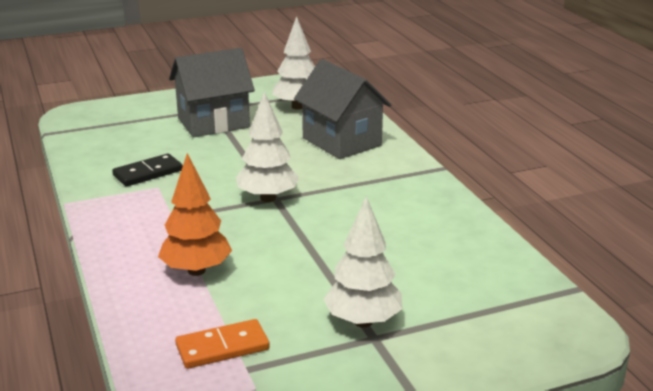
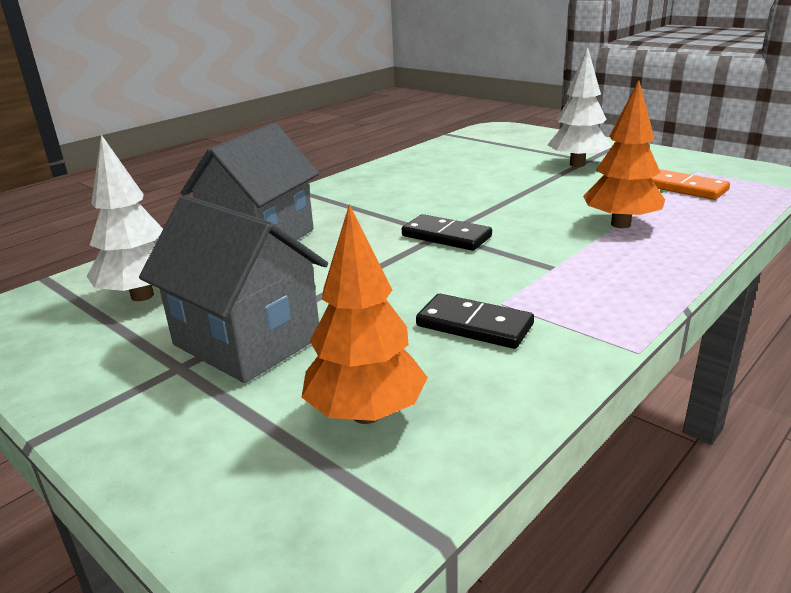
camera: 115 degrees left, 0 degrees up
white tree [236,92,299,202] -> black domino [402,214,492,251]
none -> orange tree [302,204,428,424]

